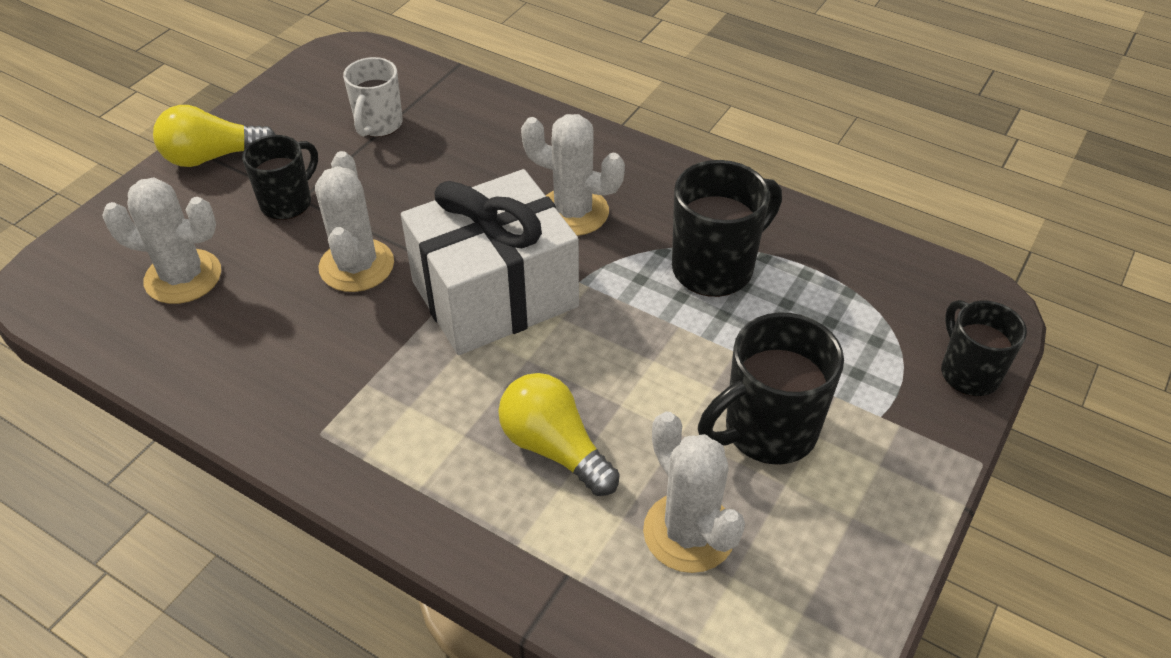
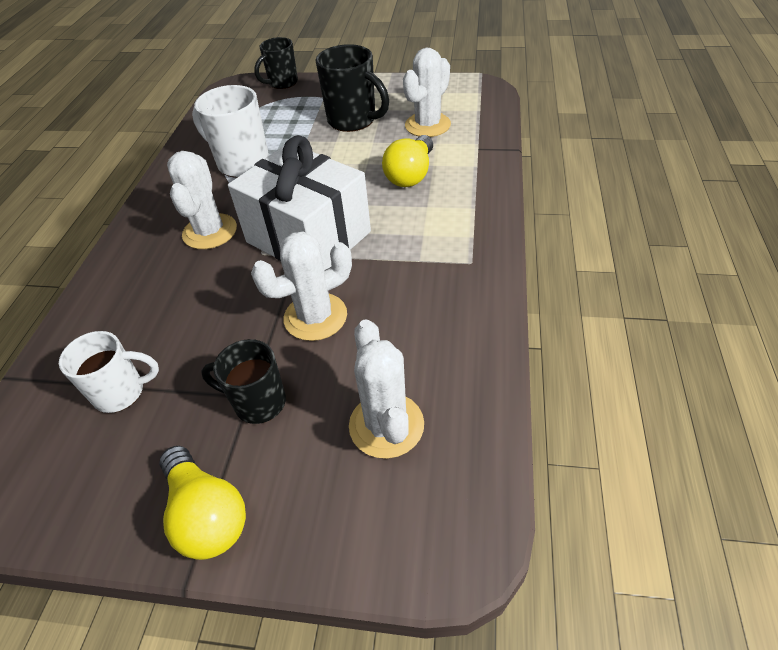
camera: 110 degrees left, 0 degrees up
black mug [672,160,782,297] -> white mug [192,85,269,178]

